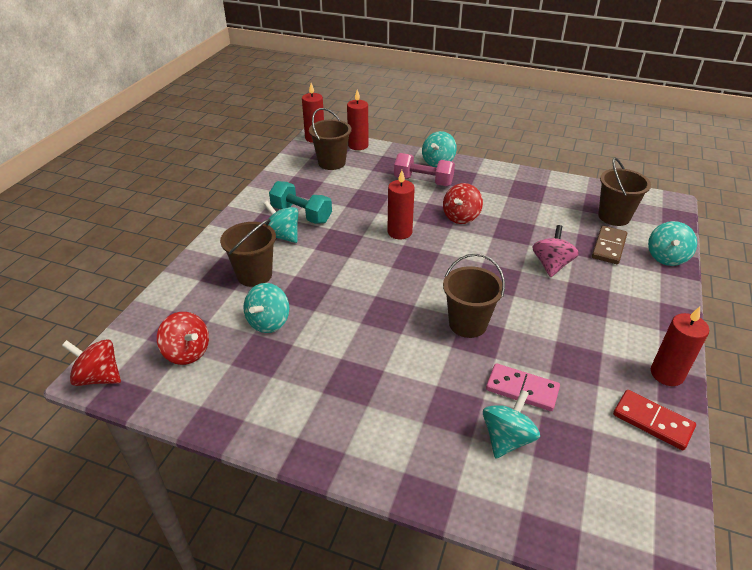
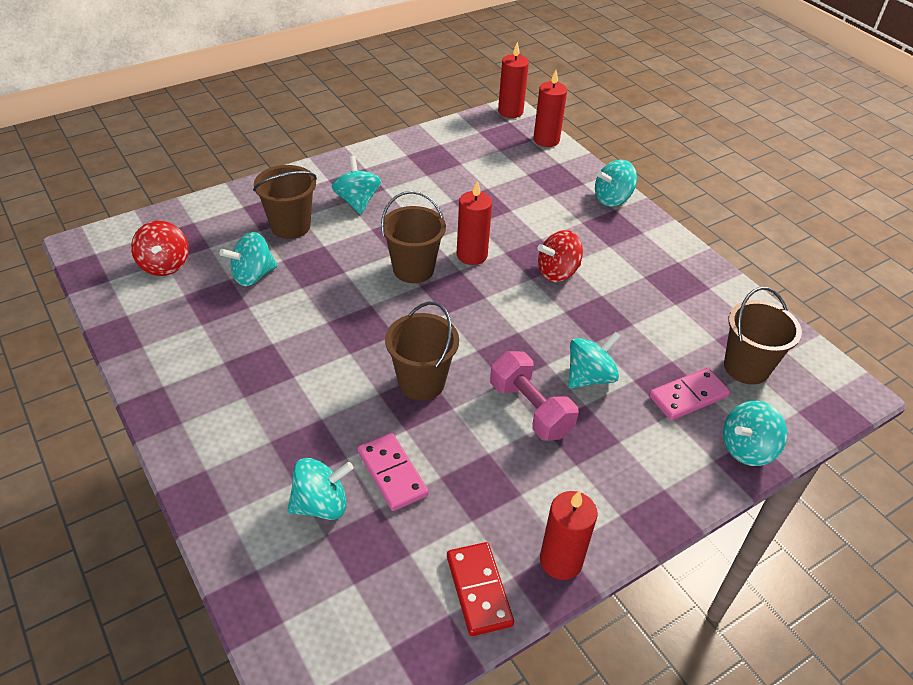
camera: 35 degrees right, 5 degrees up
red spinning top [62,339,121,386] -> none
turquoise dumbbell [269,181,332,224] -> none
brown bucket [309,108,351,170] -> brown bucket moved to [381,191,446,283]
pink dumbbell [394,153,455,186] -> pink dumbbell moved to [490,351,578,441]
pink spinning top [532,225,579,277] -> turquoise spinning top [568,331,621,389]
brown domino [592,226,627,264] -> pink domino [649,368,730,420]

